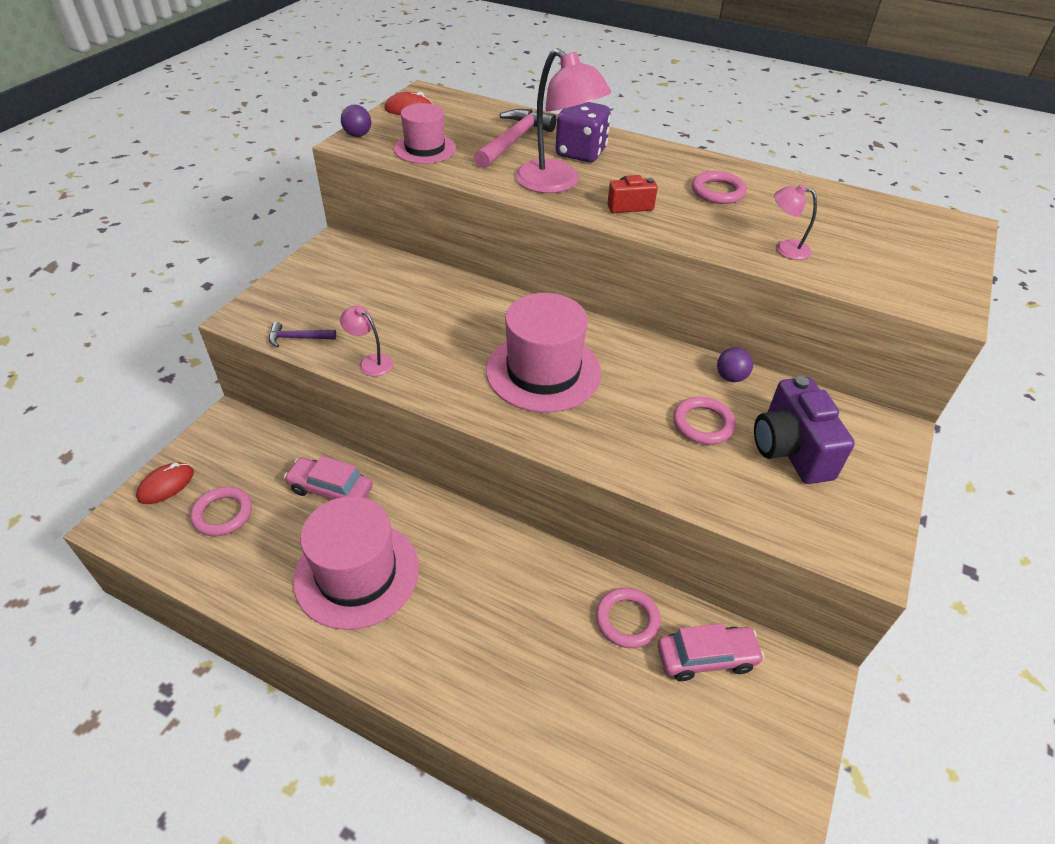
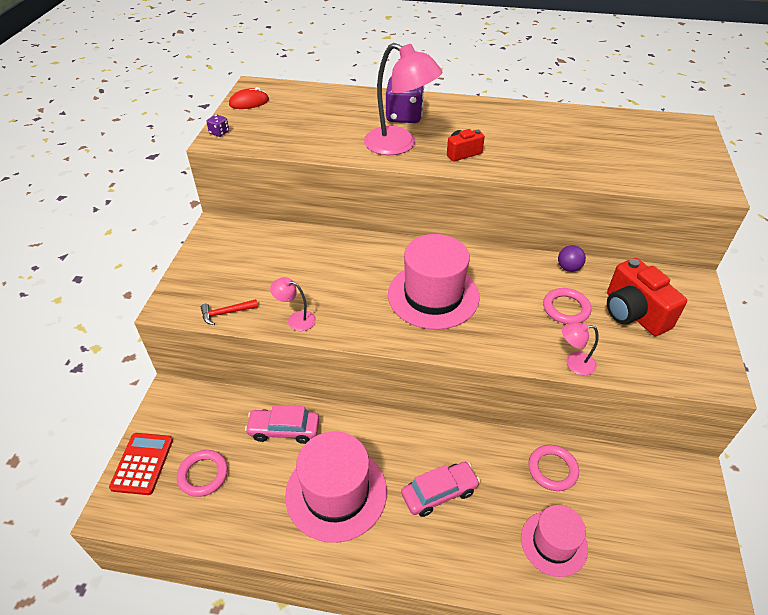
camera: 15 degrees left, 0 degrees up
red mouse [136,462,194,504] -> red calculator [109,433,173,495]
purple hammer [269,322,336,347] -> red hammer [201,299,258,325]
purple ball [341,105,371,137] -> purple dice [206,114,229,137]
pink hat [394,103,456,164] -> pink hat moved to [521,505,588,577]
pink hammer [474,109,557,169] -> none
pink car [658,623,765,681] -> pink car moved to [401,462,480,517]
pink ring [692,171,747,204] -> none
purple camera [754,376,855,484] -> red camera [607,258,687,336]
pink lamp [774,184,817,260] -> pink lamp moved to [562,322,599,375]

